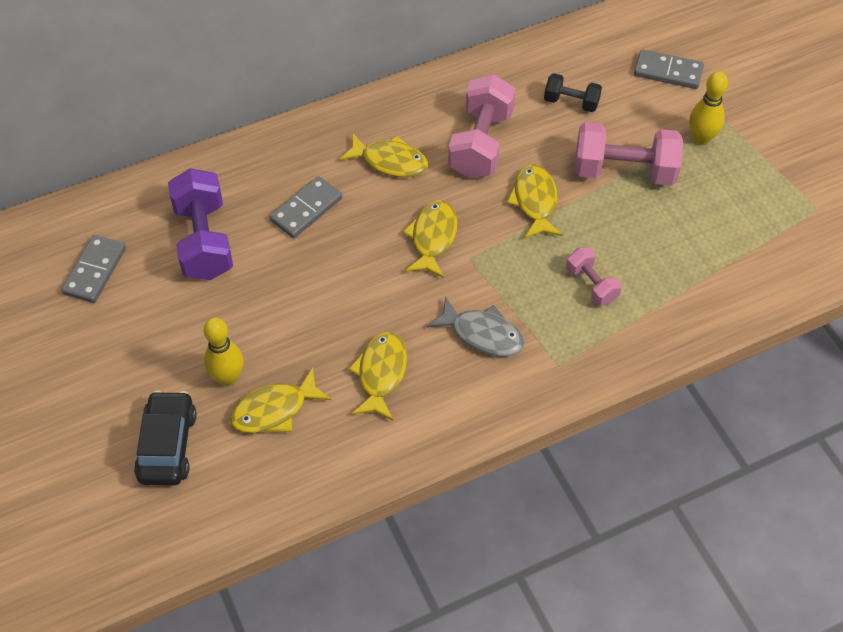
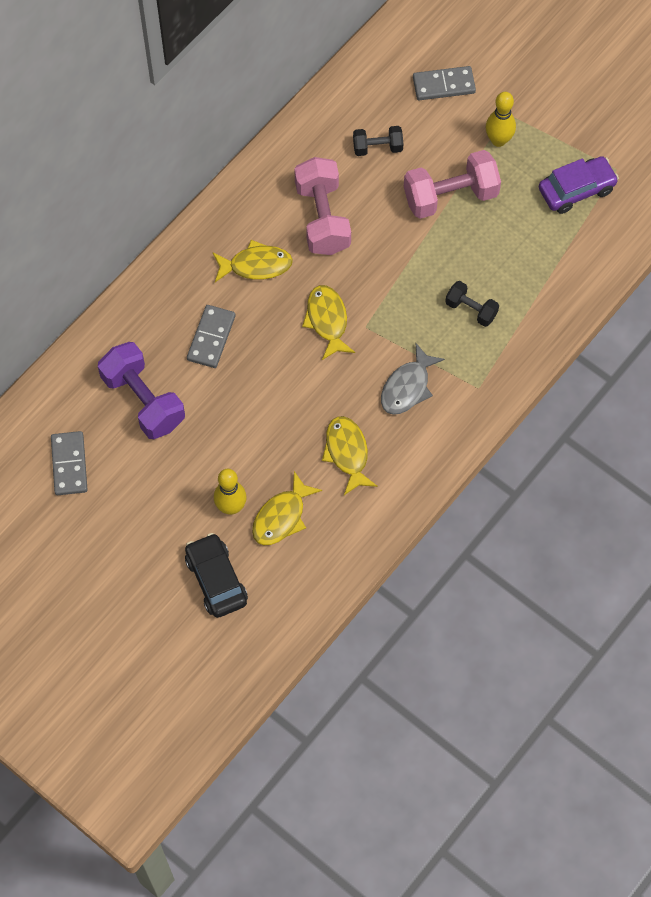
camera: 25 degrees left, 10 degrees up
grey fish [427,296,524,356] -> grey fish turned 120 degrees clockwise [381,343,445,415]
yellow fish [507,165,562,239] -> none
pink dumbbell [566,247,622,306] -> black dumbbell [445,281,499,327]
none -> purple car [539,156,619,214]

